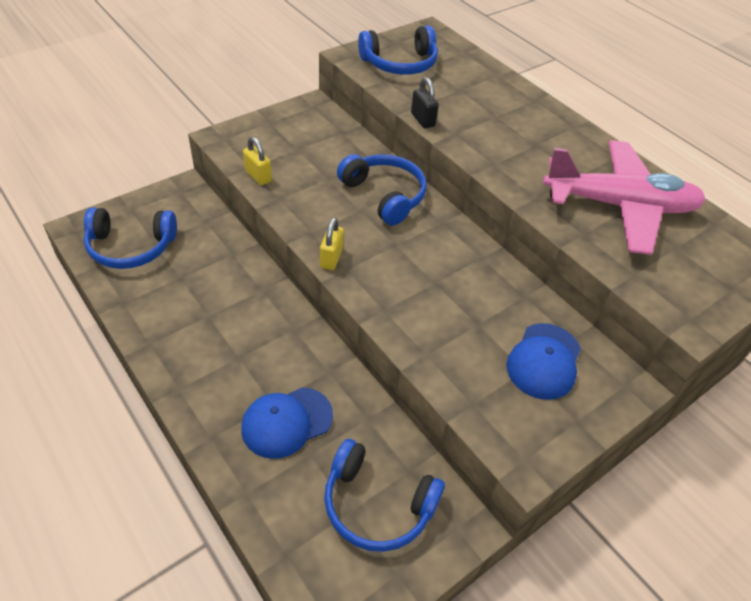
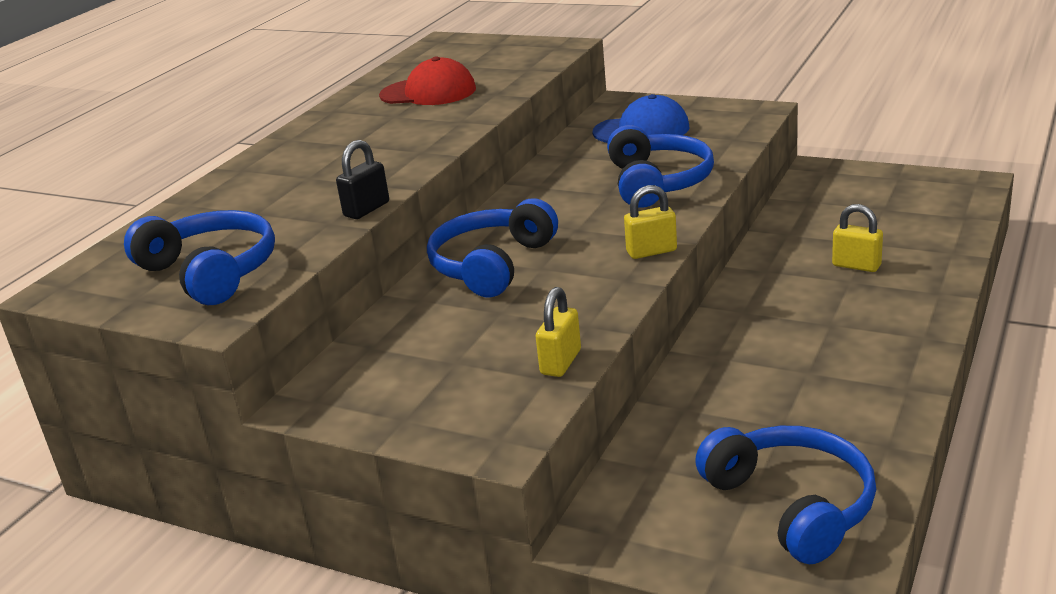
camera: 110 degrees left, 20 degrees down
blue cap [241,387,333,459] -> yellow padlock [832,204,883,272]
blue headphones [324,439,445,552] -> blue headphones moved to [607,125,714,208]
pink plane [543,140,706,255] -> red cap [379,56,476,105]

